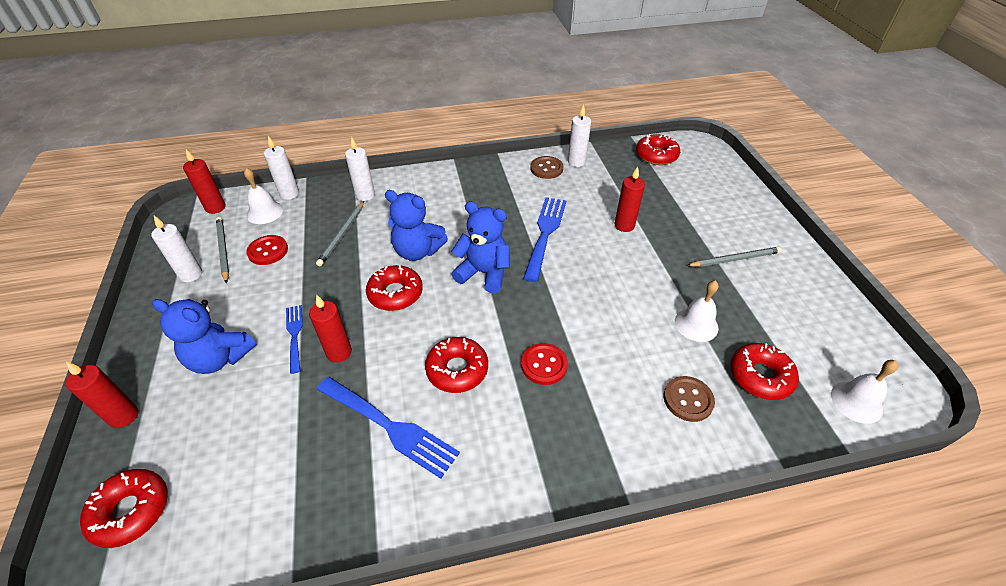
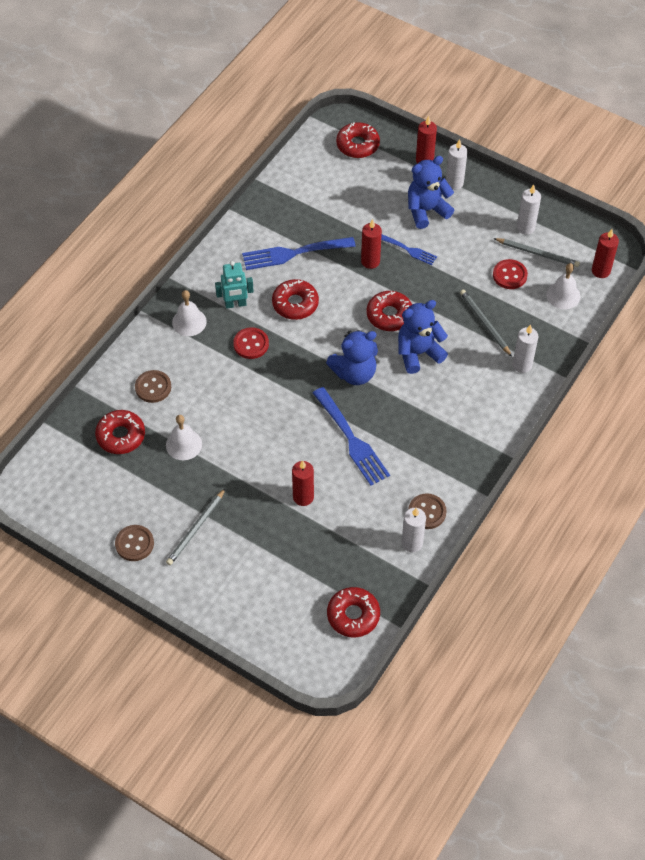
camera: 135 degrees right, 10 degrees up
white candle [264,136,299,200] -> white candle moved to [446,139,468,190]
white bell [831,360,898,424] -> white bell moved to [172,290,207,336]
none -> brown button [115,525,154,561]
none -> turquoise robot [215,261,254,309]

